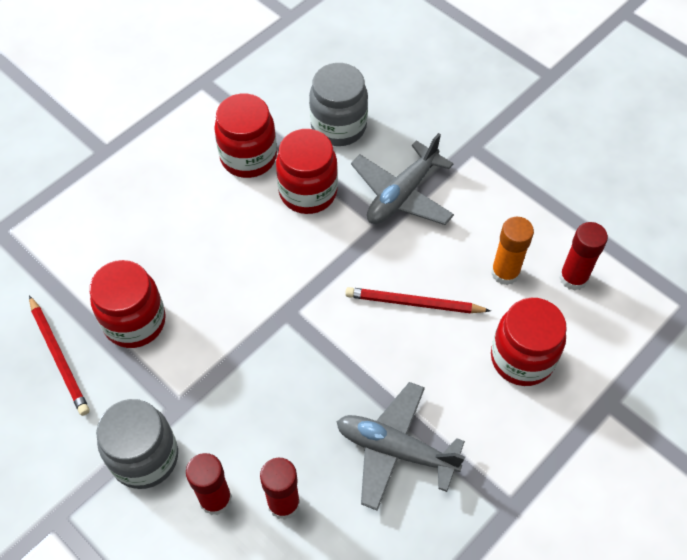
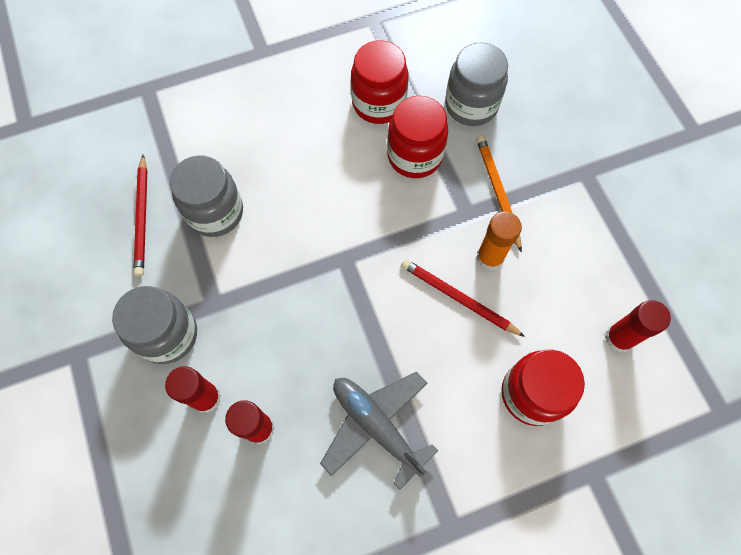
camera: 25 degrees right, 10 degrees up
red jar [90,260,166,348] -> grey jar [170,155,243,237]
grey plane [351,133,454,225] -> orange pencil [476,135,522,252]
orange glue stick [491,217,534,285] -> orange glue stick moved to [476,212,522,270]

